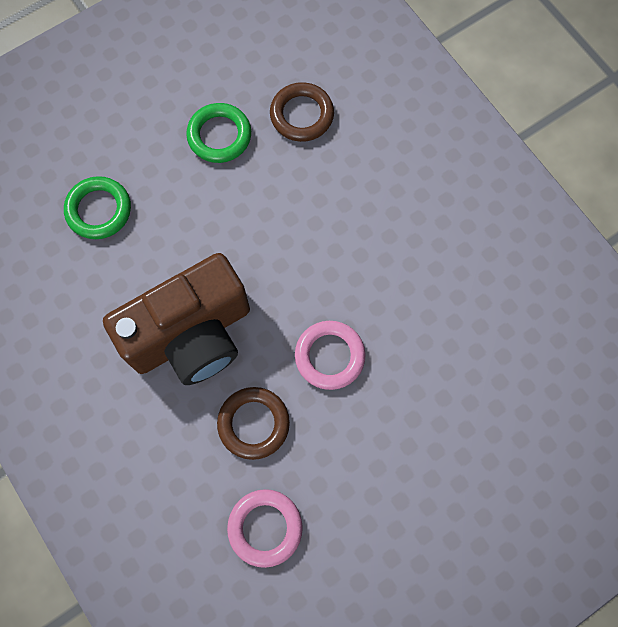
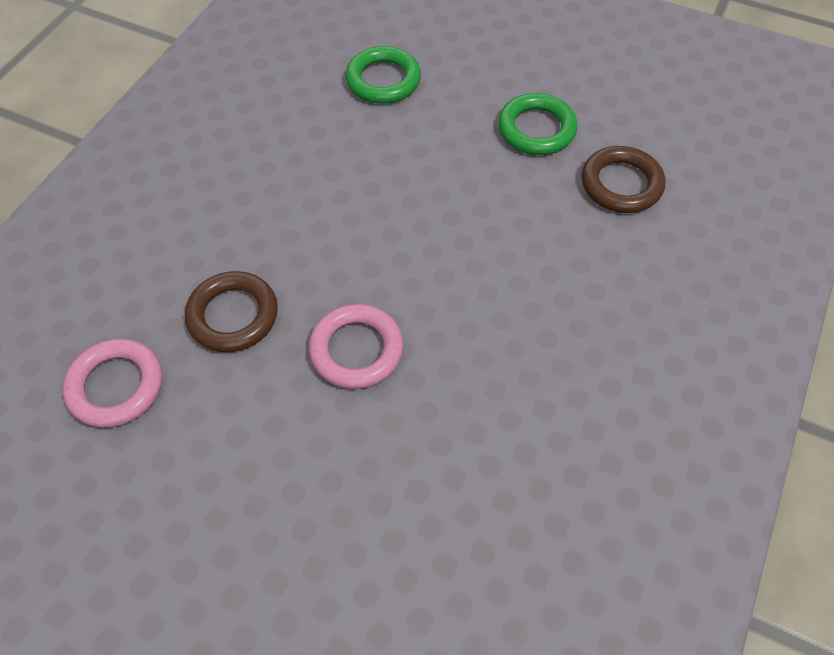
camera: 60 degrees right, 15 degrees down
brown camera [103,253,250,385] -> none

